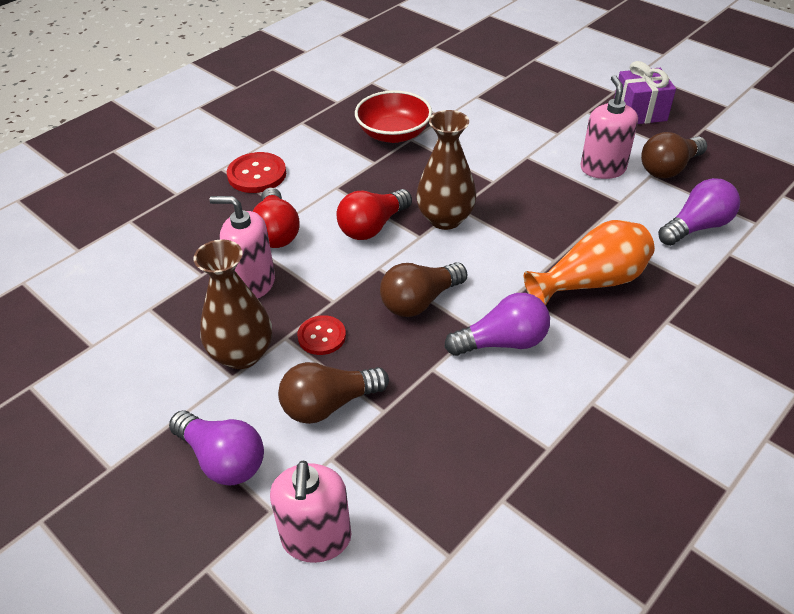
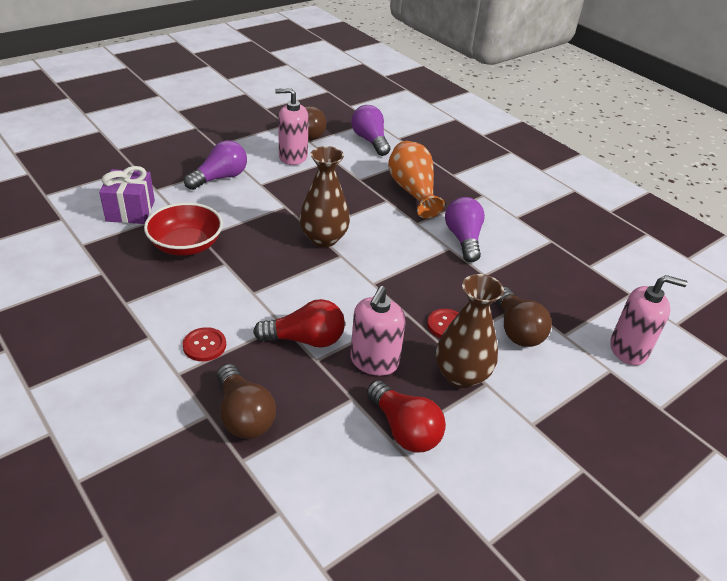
camera: 85 degrees left, 5 degrees down
purple light bulb [169,411,264,485] -> purple light bulb moved to [184,140,247,190]
red button [227,152,286,193] -> red button [183,327,226,361], size x0.66
red light bulb [336,189,412,240] -> red light bulb moved to [367,380,446,452]
brown light bulb [380,262,467,317] -> brown light bulb moved to [217,364,276,439]
purple gift [614,61,676,124] -> purple gift moved to [99,166,155,224]

